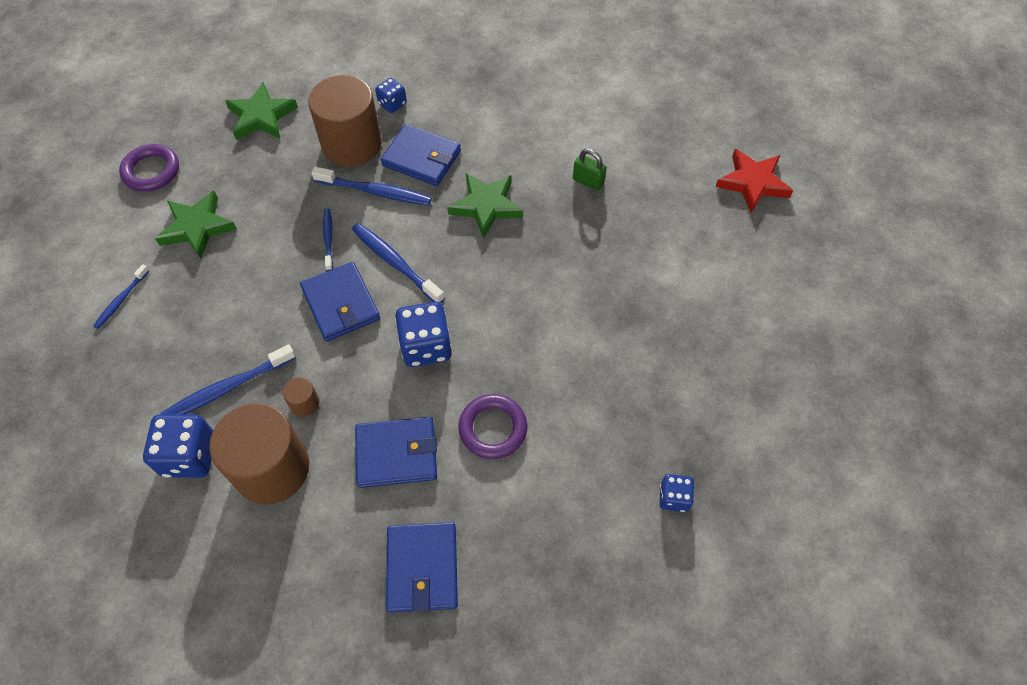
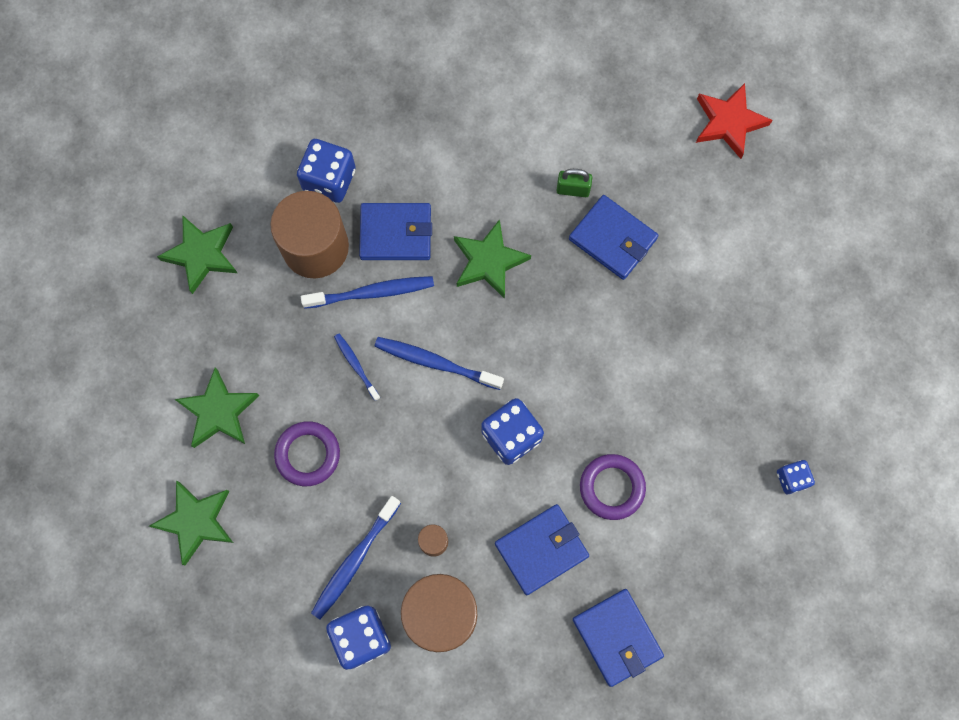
camera: 25 degrees left, 15 degrees up
blue toothbrush [93,264,149,329] -> green star [149,480,233,565]
purple ring [119,144,179,192] -> purple ring moved to [274,421,340,486]
blue wallet [300,262,380,342] -> blue wallet moved to [569,195,659,280]
blue dice [375,78,407,113] -> blue dice [297,139,356,203], size x1.76

